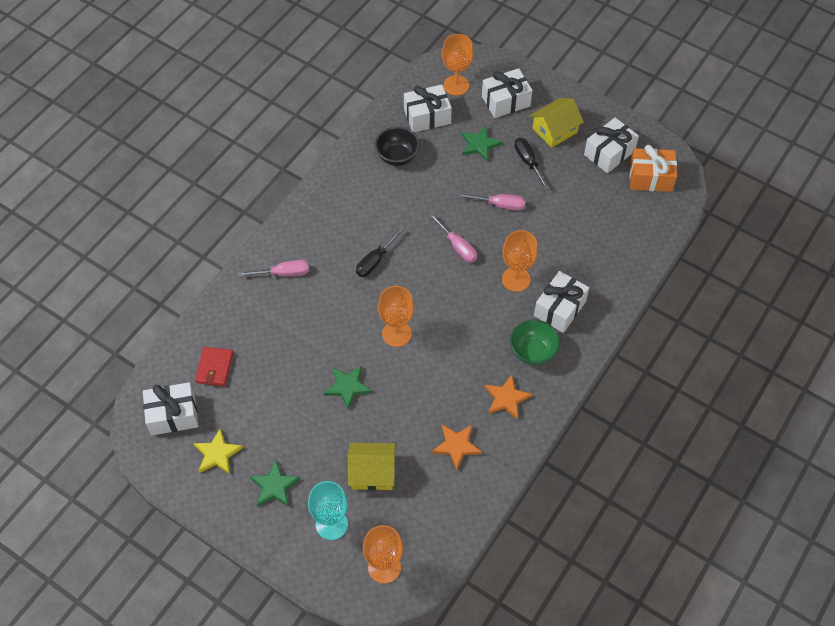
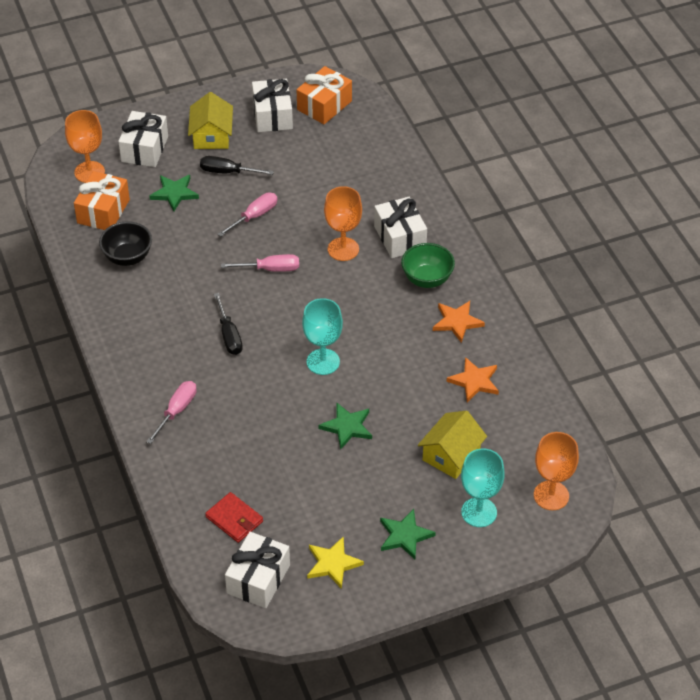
camera: 55 degrees left, 10 degrees down
orange goblet [378,286,414,347] -> turquoise goblet [302,298,343,375]
white gift [404,85,452,132] -> orange gift [74,171,130,230]

